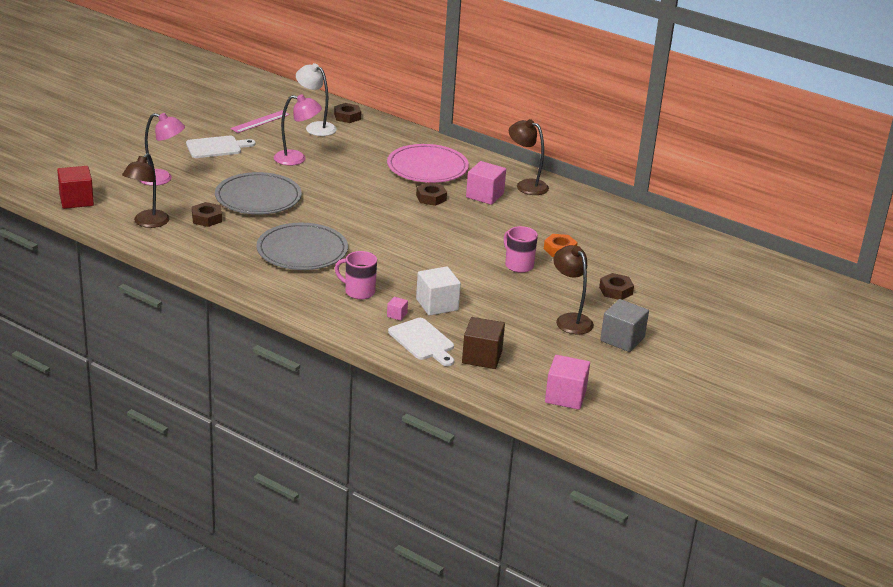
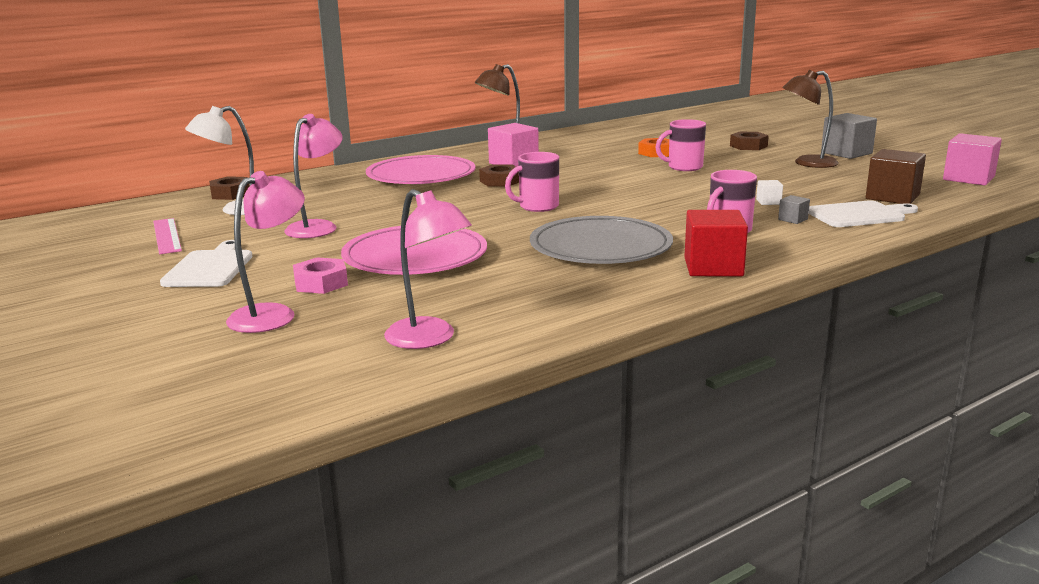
camera: 65 degrees left, 10 degrees down
red cube [57,166,94,209] -> red cube moved to [684,210,748,277]
brown lamp [122,153,170,228] -> pink lamp [384,189,472,349]
brown nut [192,202,222,227] -> none
grey plate [215,172,302,214] -> pink plate [341,226,487,275]
pink cube [387,297,408,321] -> grey cube [778,195,810,224]
white cube [416,266,461,316] -> white cube [756,180,783,205], size x0.47
none -> pink nut [293,257,348,294]
none -> pink mug [505,152,559,212]

